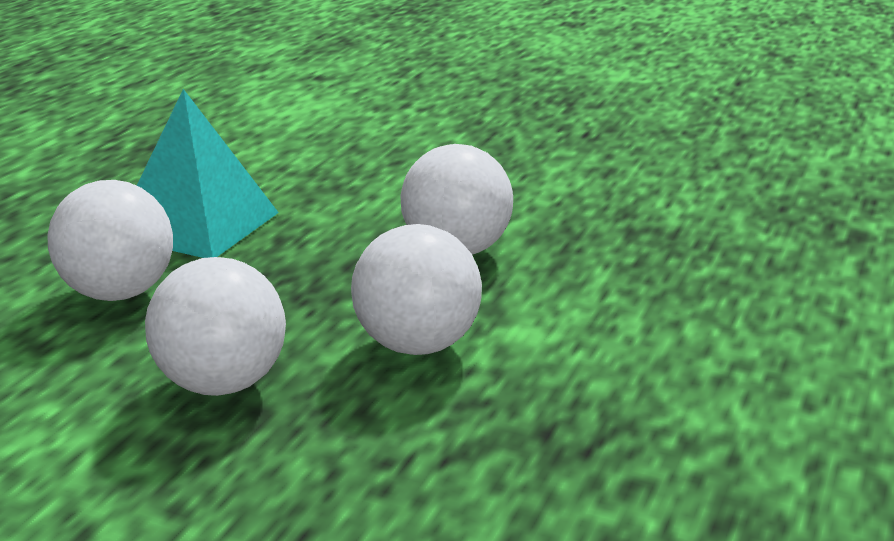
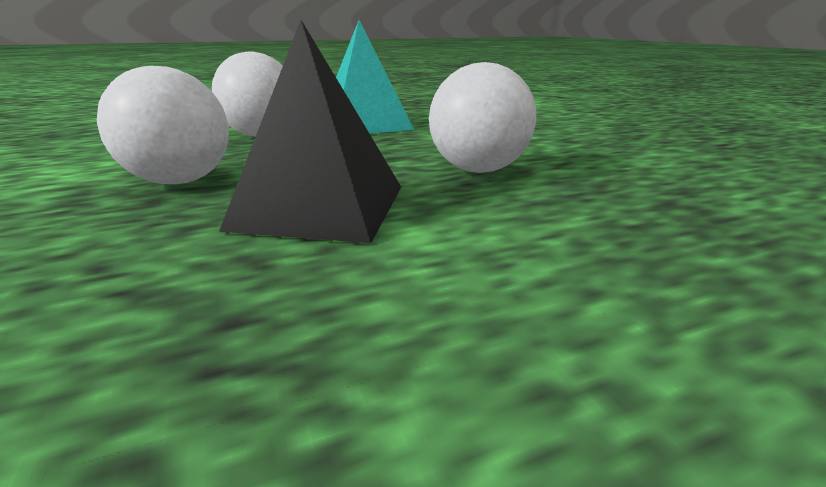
camera: 45 degrees right, 0 degrees up
white ball [351,224,482,355] -> black pyramid [219,20,401,243]

